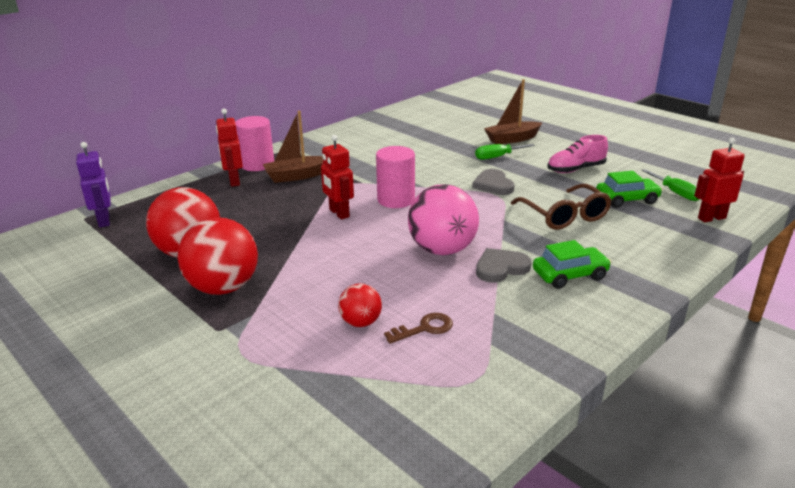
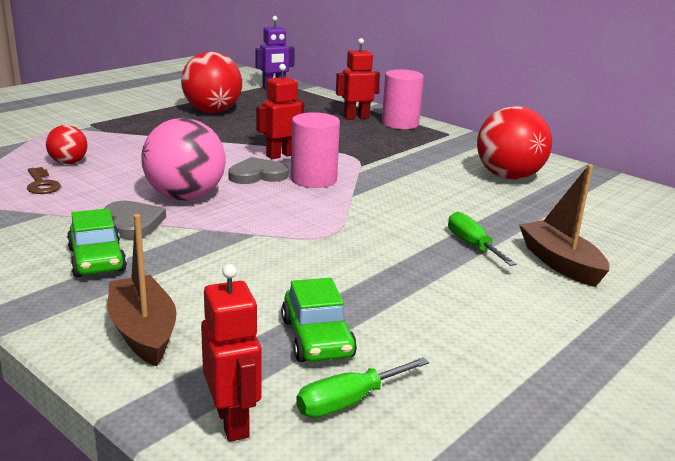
camera: 85 degrees right, 5 degrees down
red ball [178,217,258,295] -> red ball moved to [477,106,552,180]
brown boat [263,111,323,183] -> brown boat moved to [108,214,177,366]
grey heart [472,169,515,195] -> grey heart moved to [228,157,289,184]
brown glasses [511,184,612,230] -> none
pink shoe [547,135,608,173] -> none

